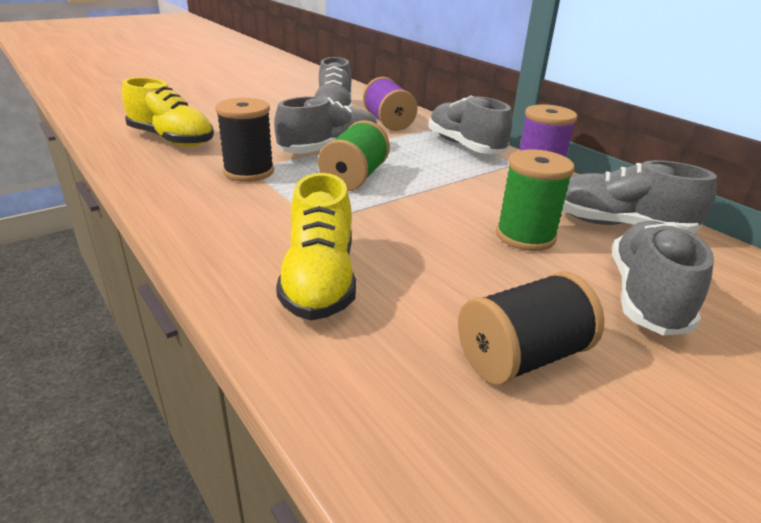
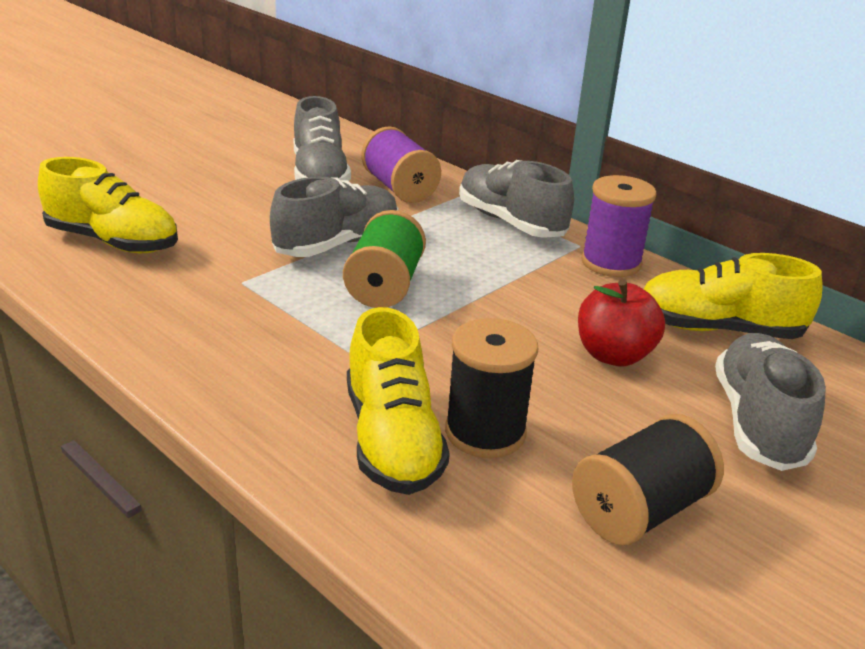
camera: 10 degrees left, 0 degrees up
black spool [215,98,274,182] -> black spool moved to [445,318,538,458]
green spool [496,150,575,251] -> red apple [578,279,665,367]
grey shoe [563,160,717,233] -> yellow shoe [644,253,823,339]

